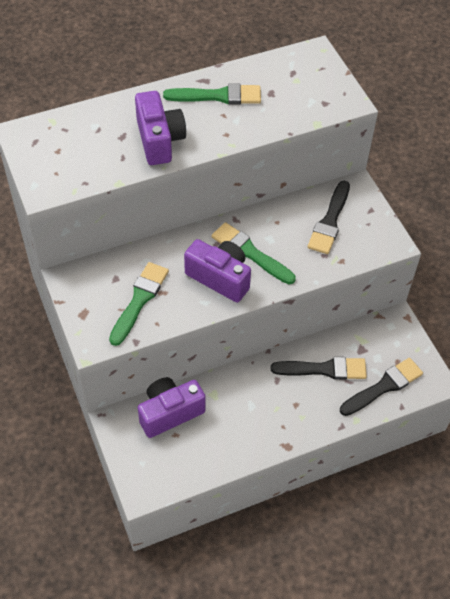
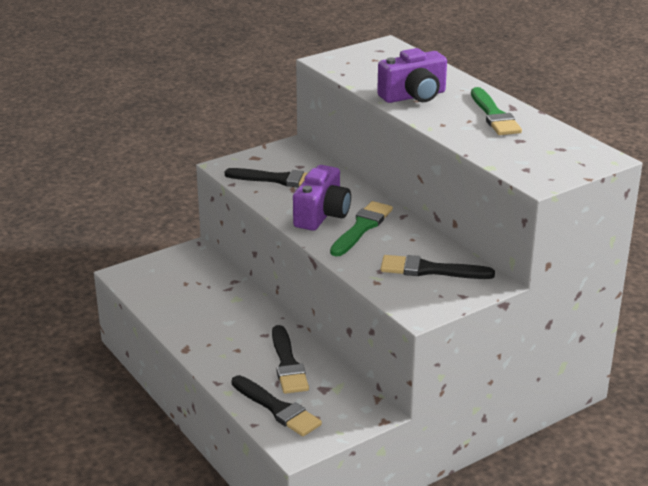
camera: 80 degrees right, 25 degrees down
green brush [109,262,169,346] -> black brush [225,168,308,187]
purple camera [138,377,206,438] -> none

